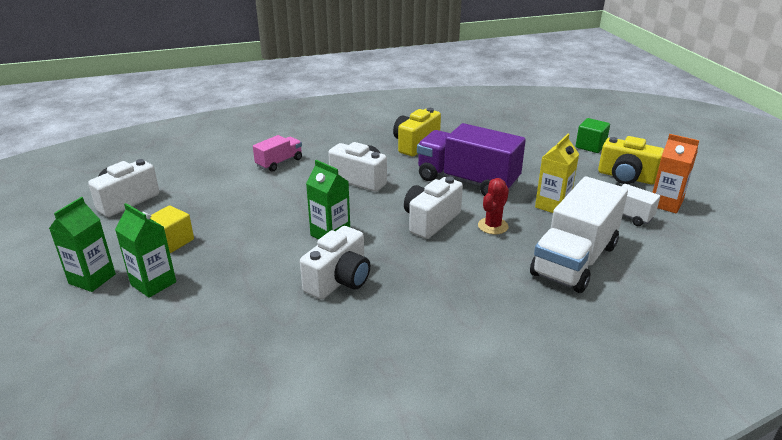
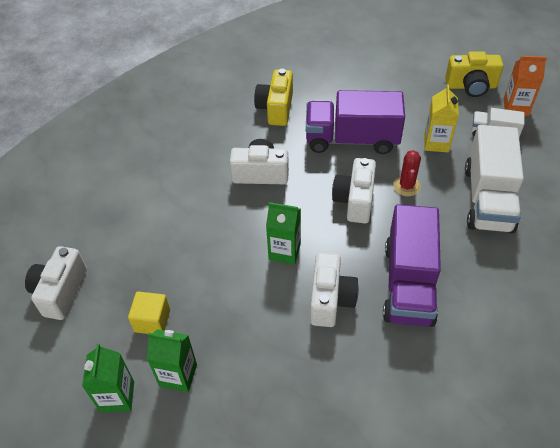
camera: 25 degrees left, 20 degrees up
pink truck [253,135,302,172] -> none
green cube [576,118,610,153] -> none
none -> purple truck [383,204,441,327]

